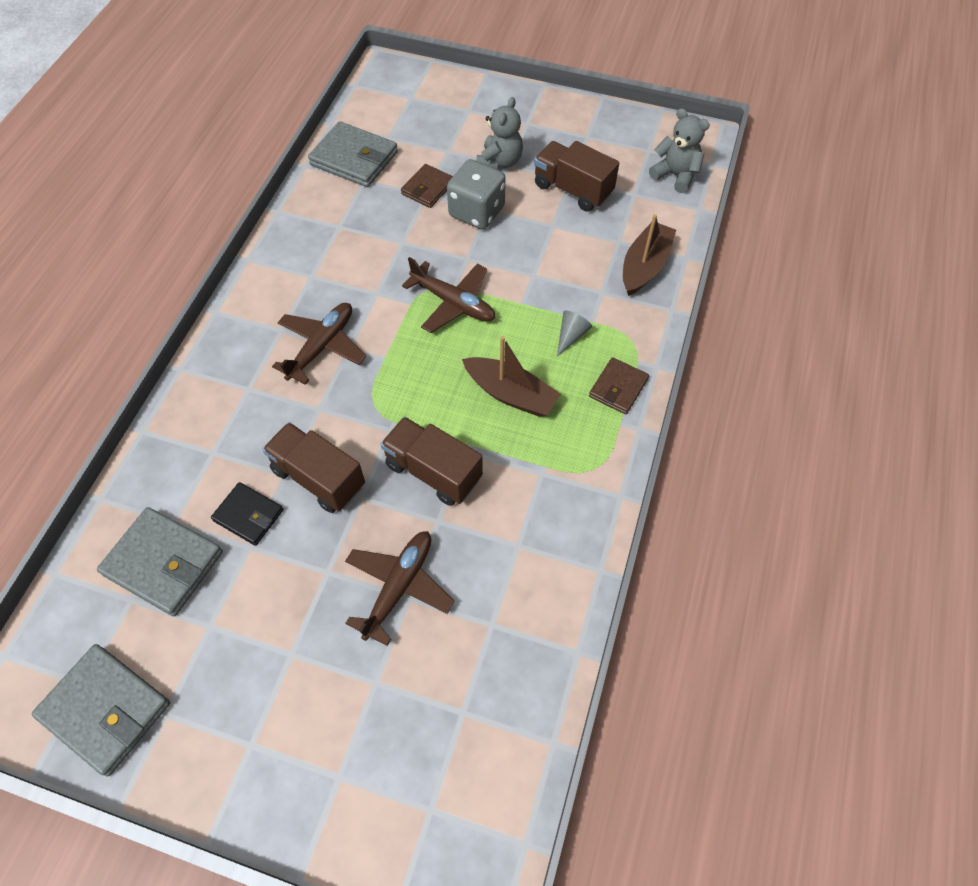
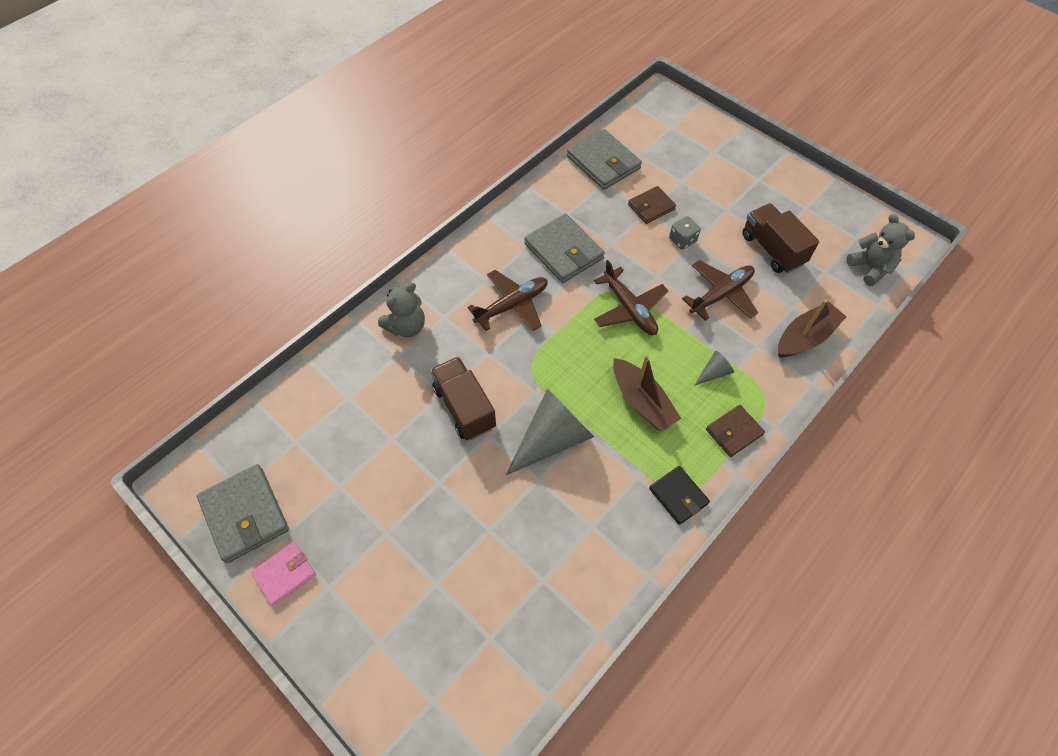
camera: 25 degrees right, 0 degrees up
grey wallet [97,507,223,616] -> grey wallet moved to [524,214,605,283]
black wallet [211,482,283,546] -> black wallet moved to [649,466,710,525]
brown plane [345,531,454,646] -> brown plane moved to [682,260,758,321]
brown truck [381,417,483,506] -> grey cone [506,388,594,475]
grey dice [447,159,506,230] -> grey dice [669,216,701,250], size x0.56
grey teddy bear [476,97,523,170] -> grey teddy bear moved to [378,283,425,337]
none -> pink wallet [251,542,316,606]

